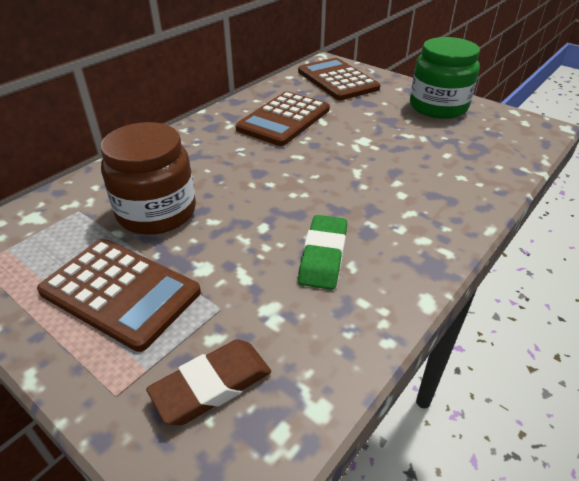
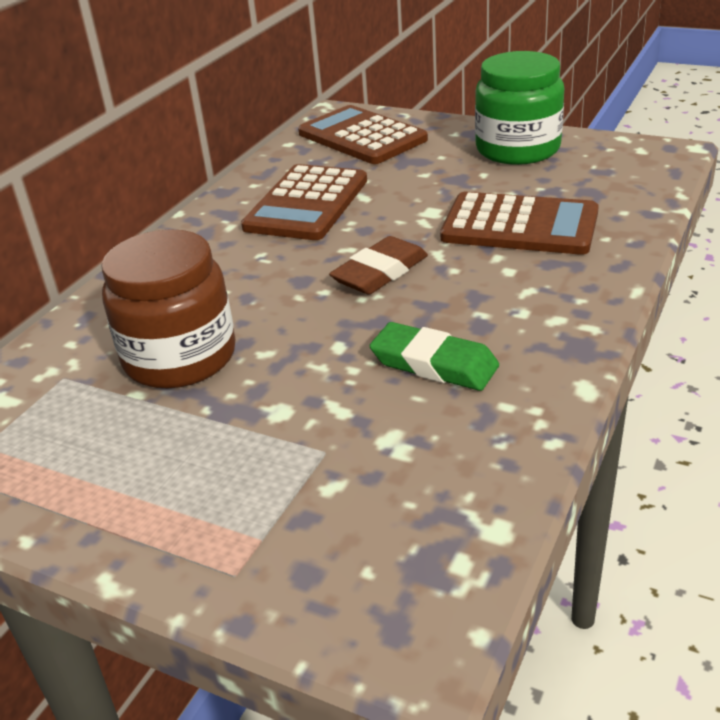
camera: 10 degrees left, 5 degrees down
brown calculator [37,239,201,352] -> brown calculator moved to [440,192,599,255]
brown eraser [146,339,271,425] -> brown eraser moved to [329,236,428,295]
green eraser [298,215,347,290] -> green eraser turned 60 degrees counterclockwise [370,322,499,391]

